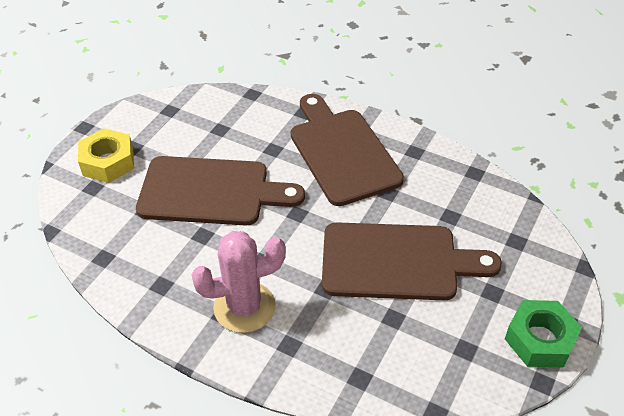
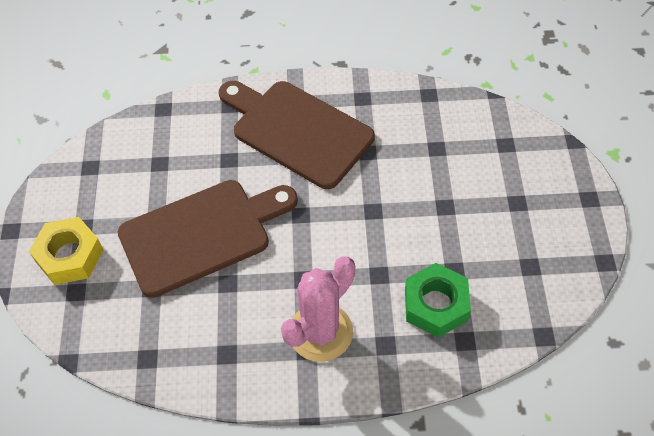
camera: 30 degrees left, 10 degrees up
brown cutting board [322,222,502,300] -> none
green nut [505,300,582,367] -> green nut moved to [405,263,471,337]

